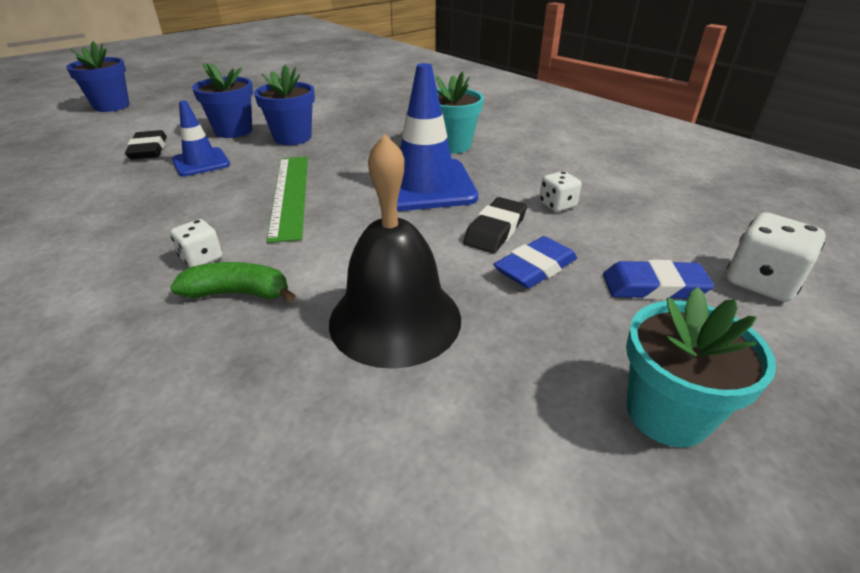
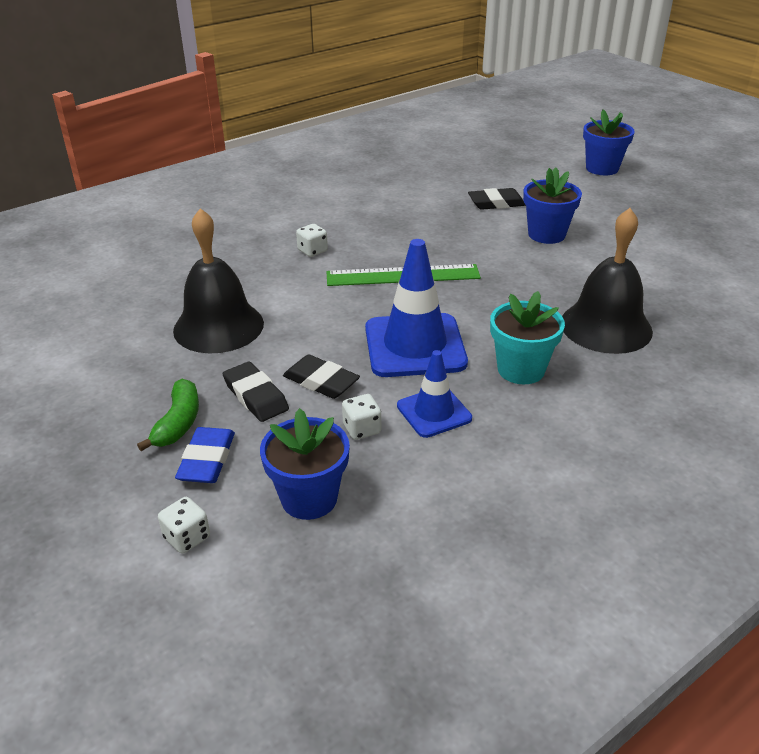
camera: 95 degrees right, 0 degrees up
green banana [170,262,296,303] -> green banana moved to [137,379,199,451]
blue traffic cone [172,101,230,176] -> blue traffic cone moved to [397,350,472,438]
blue flower pot [254,64,315,145] -> blue flower pot moved to [260,408,350,520]
blue eraser [493,236,577,289] -> black eraser [223,361,289,422]
turquoise flower pot [626,287,776,447] -> none
white dice [726,212,826,302] -> white dice [158,497,210,554], size x0.61
none -> black bell [562,208,653,354]

